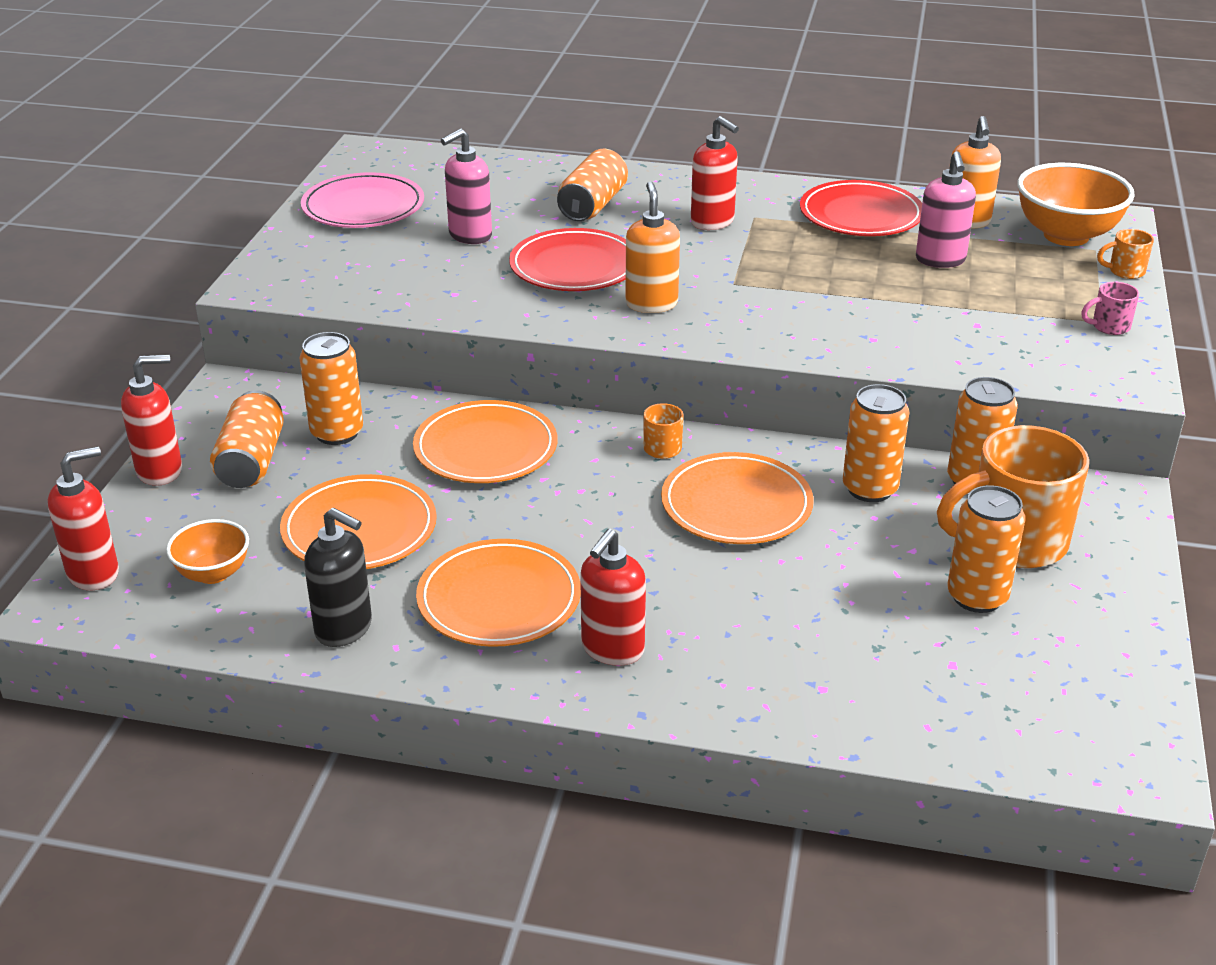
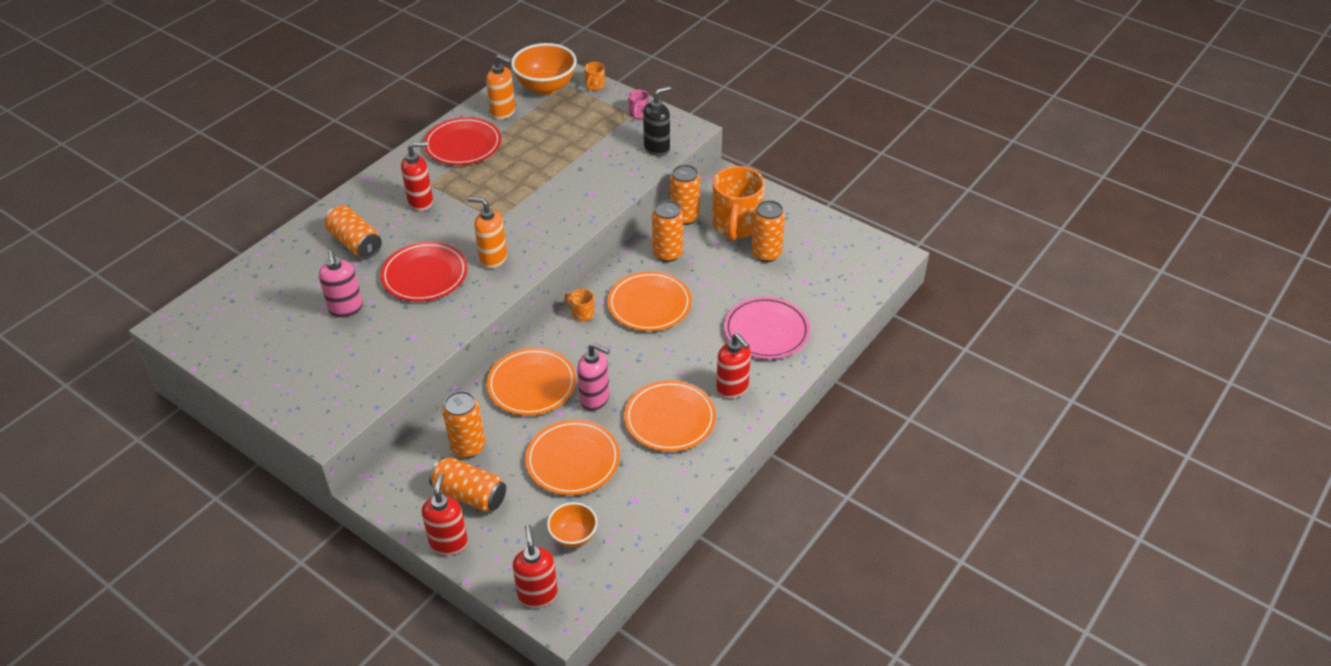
camera: 65 degrees left, 10 degrees up
pink plate [301,172,424,228] -> pink plate moved to [724,297,810,359]
black soap dispenser [304,507,372,647] -> black soap dispenser moved to [643,86,671,156]
pink soap dispenser [916,151,976,268] -> pink soap dispenser moved to [577,343,610,411]

